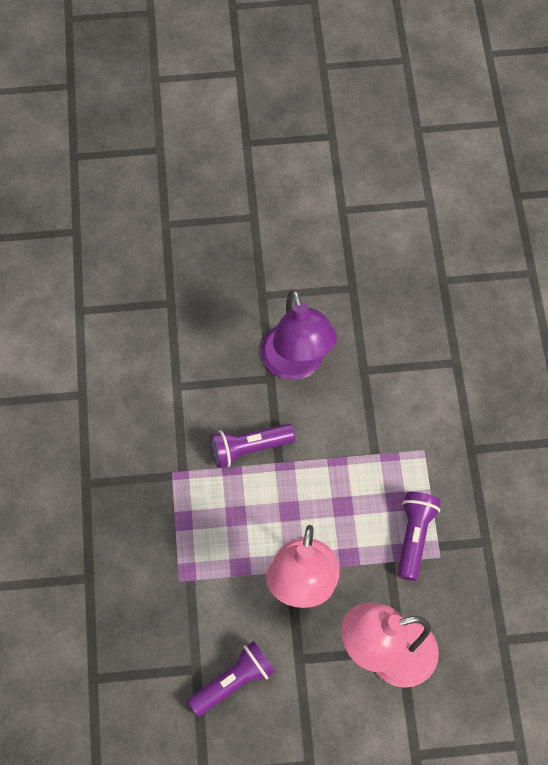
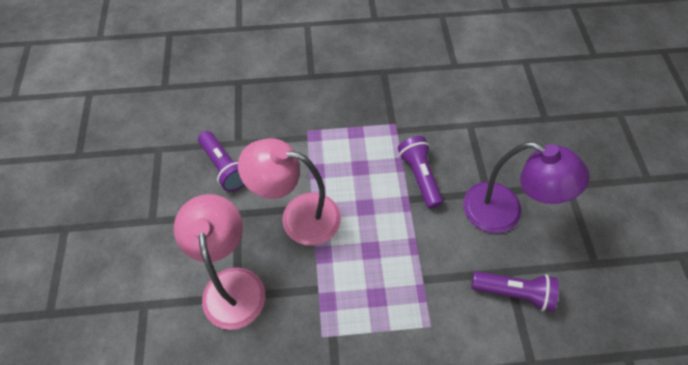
camera: 90 degrees right, 5 degrees down
purple lamp [261,290,337,380] -> purple lamp turned 135 degrees counterclockwise [463,142,590,234]
purple flashlight [398,492,441,581] -> purple flashlight moved to [472,271,559,312]

